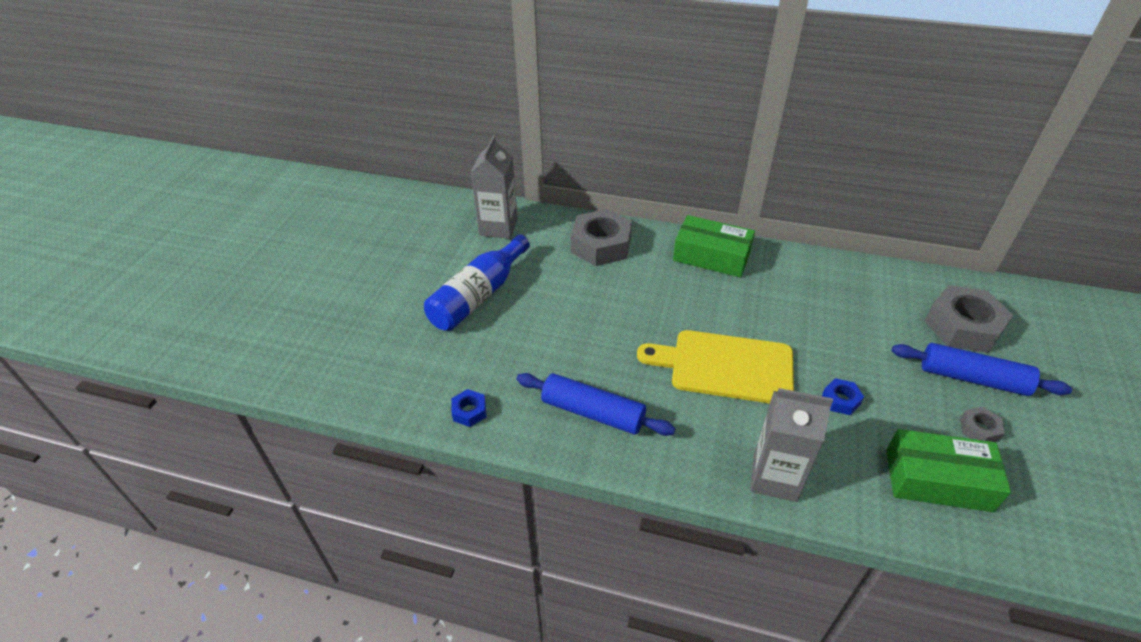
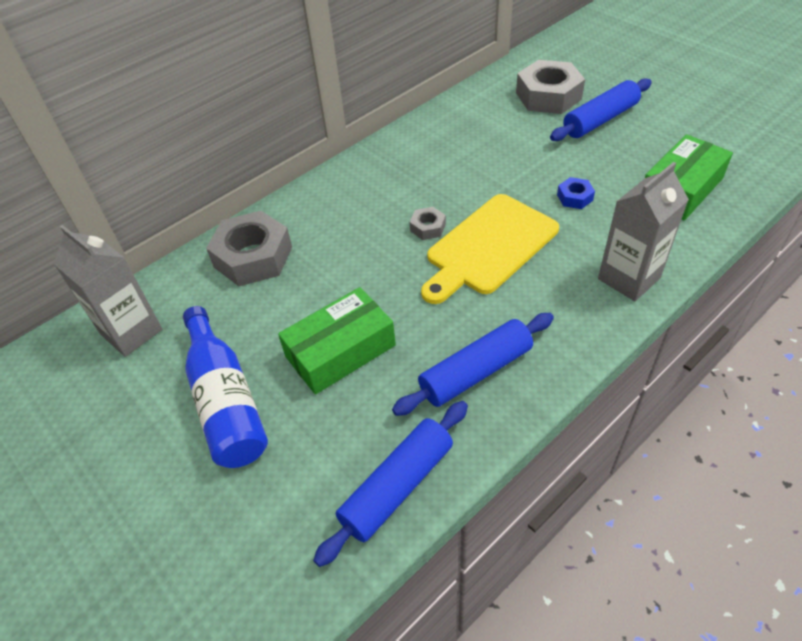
camera: 55 degrees left, 5 degrees up
blue nut [451,389,486,427] -> blue rolling pin [313,401,468,567]
green box [673,215,755,277] -> green box moved to [278,287,396,394]
grey nut [960,407,1005,442] -> grey nut moved to [410,207,446,240]

